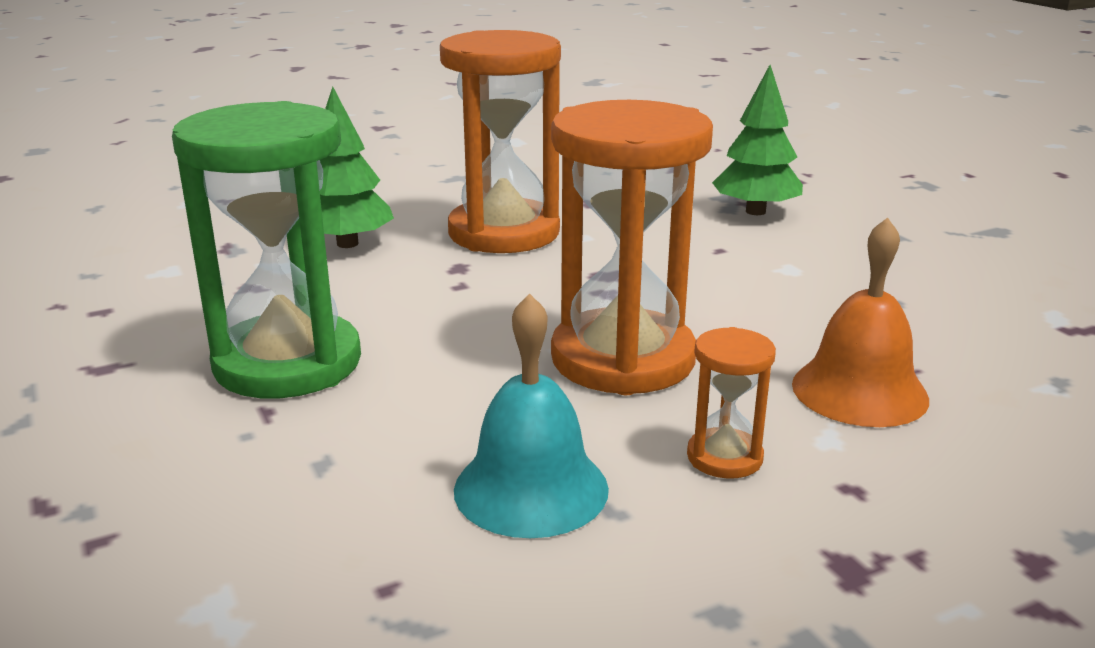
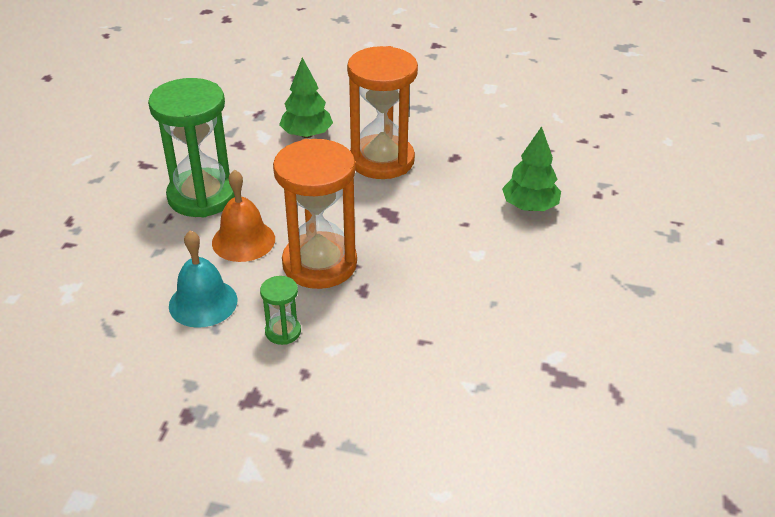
camera: 40 degrees right, 15 degrees up
orange hourglass [687,327,776,479] -> green hourglass [260,276,301,345]
orange bell [792,217,929,427] -> orange bell moved to [212,170,275,262]

